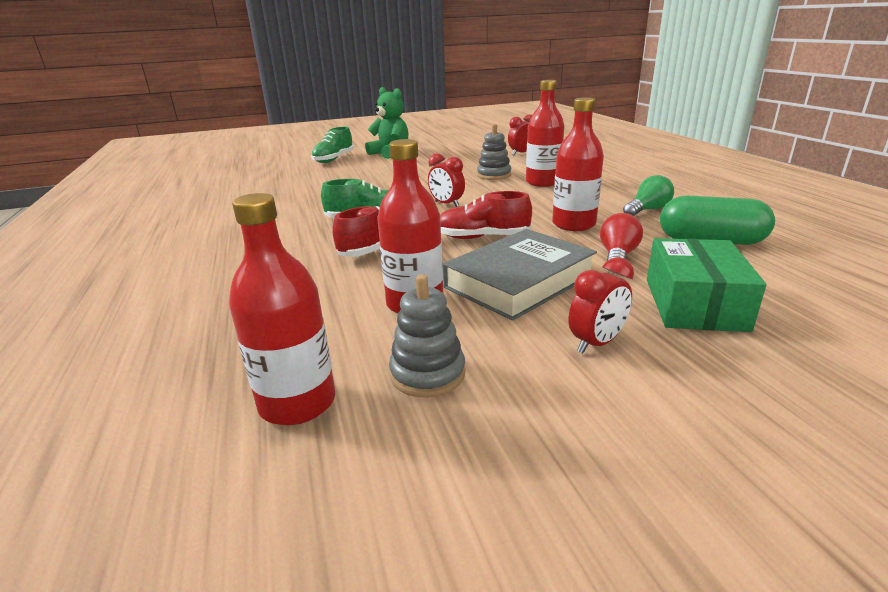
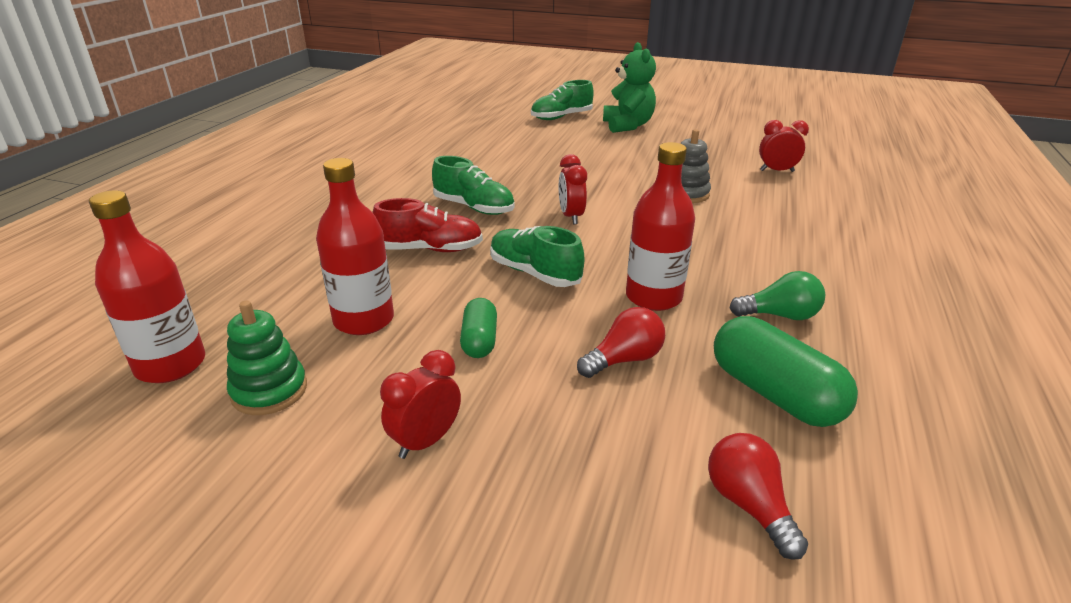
camera: 35 degrees right, 5 degrees up
grey stacking toy [389,274,466,398] -> green stacking toy [227,301,307,415]
red shoe [440,191,532,239] -> green shoe [490,226,584,287]
grey book [443,229,597,321] -> green capsule [460,298,497,358]
red bottle [526,80,564,187] -> none
red clock [568,257,634,354] -> red clock turned 135 degrees clockwise [380,350,461,459]
green box [647,238,766,332] -> none
none -> red light bulb [708,433,808,560]

